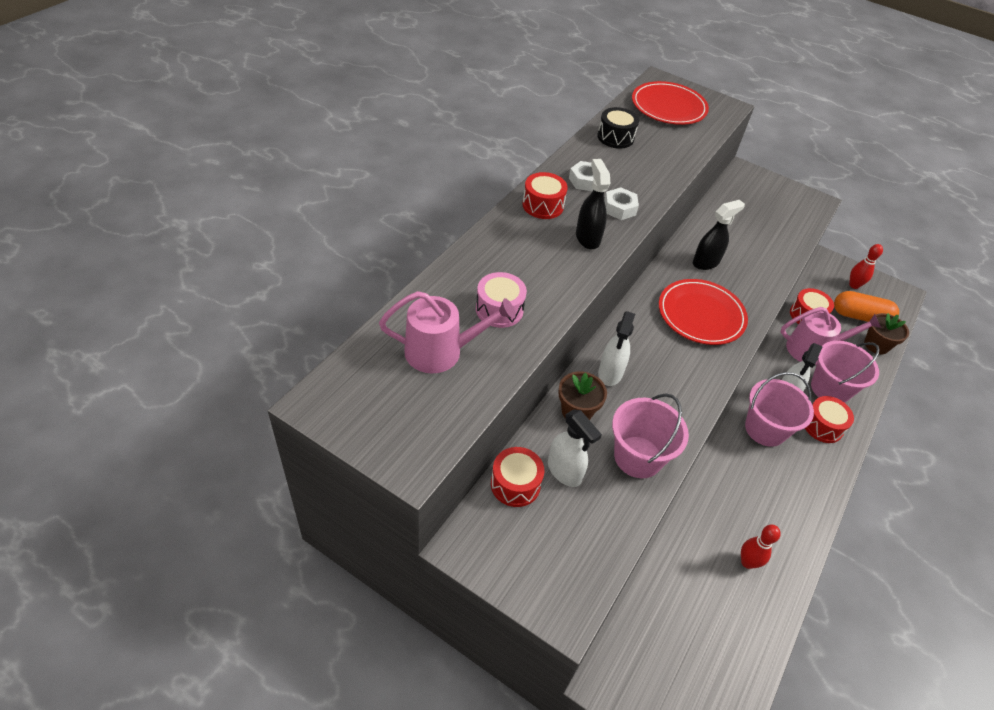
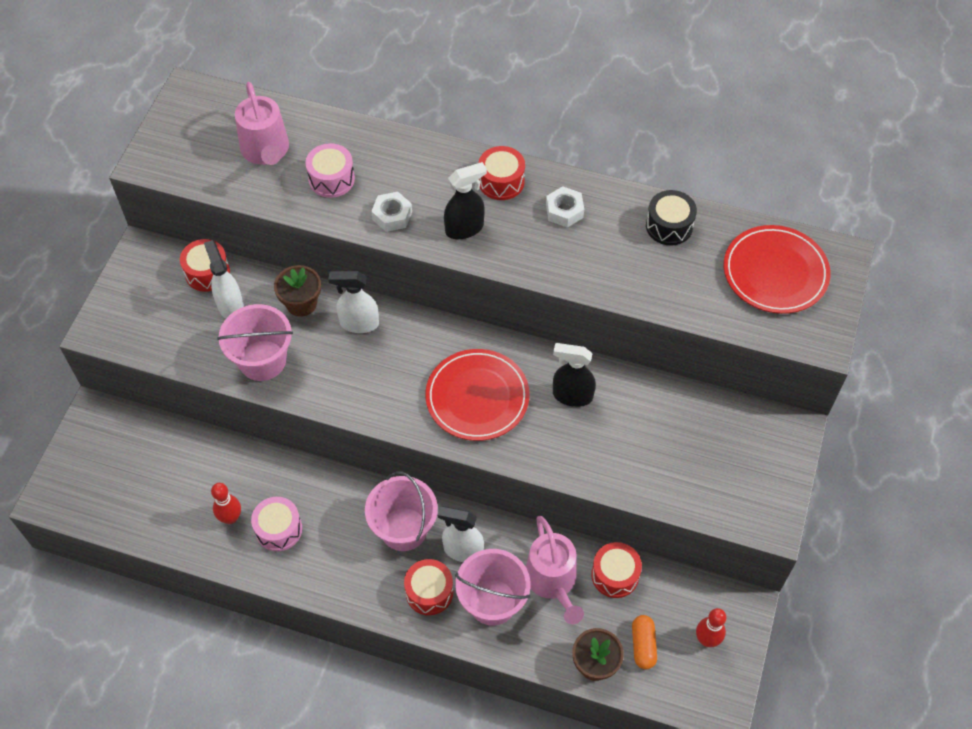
camera: 80 degrees right, 10 degrees up
white spray bottle [548,409,602,487] -> white spray bottle turned 120 degrees clockwise [204,240,244,319]
white nut [604,188,639,220] -> white nut moved to [371,192,412,232]
black spray bottle [693,200,745,270] -> black spray bottle turned 150 degrees clockwise [553,343,596,407]
orange capsule [834,291,899,322] -> orange capsule [632,615,657,669], size x0.64
none -> pink drum [251,497,302,551]

